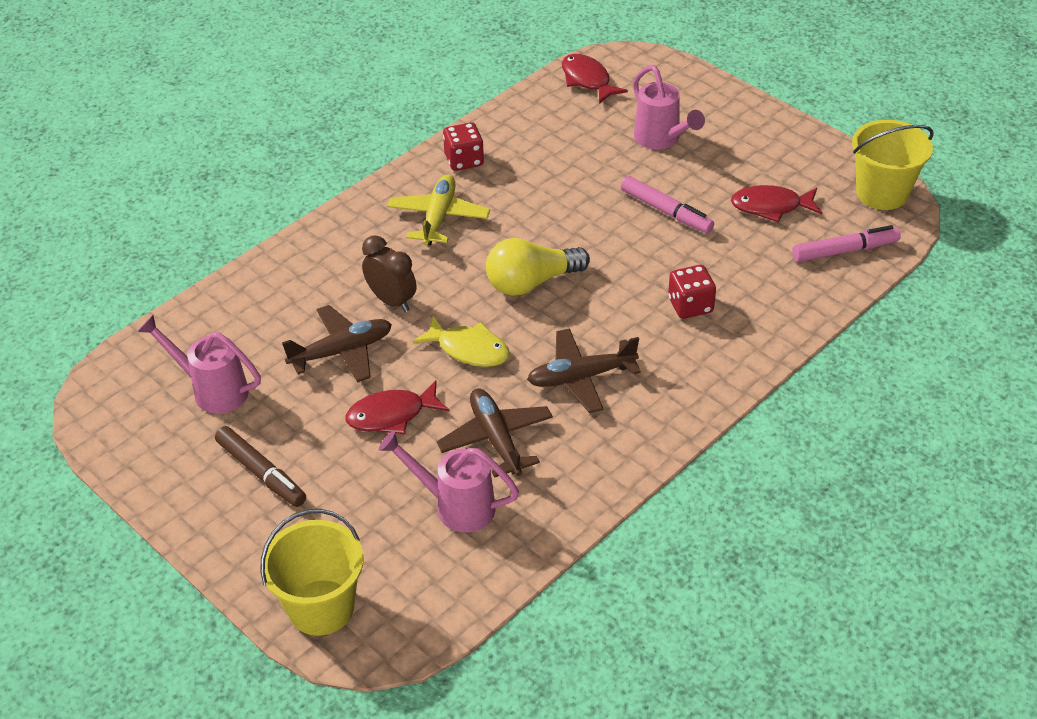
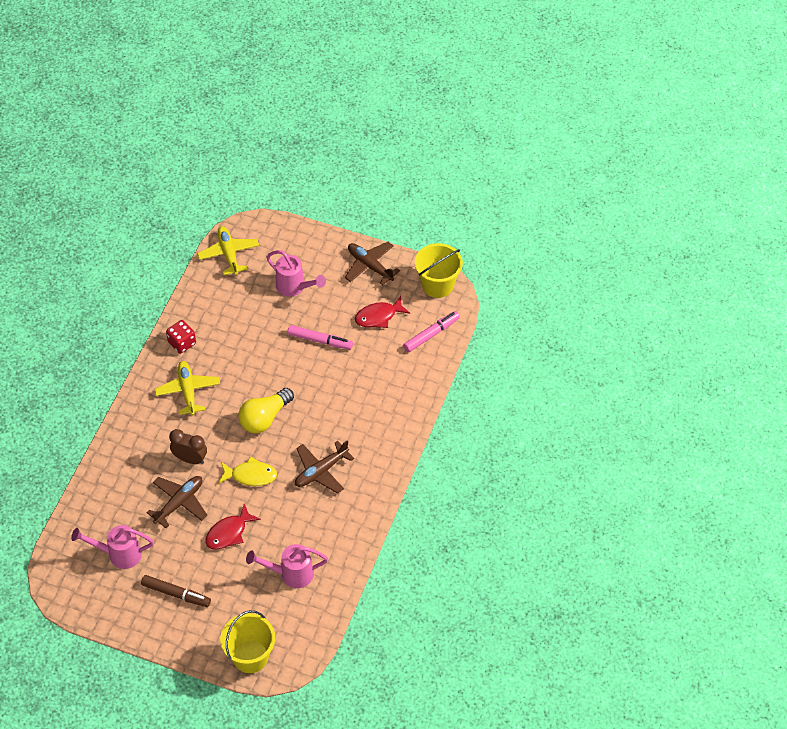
camera: 25 degrees left, 10 degrees up
brown plane [437,388,553,478] -> brown plane moved to [345,242,400,285]
red fish [562,54,628,104] -> yellow plane [197,226,259,275]
red dice [668,265,716,319] -> none

